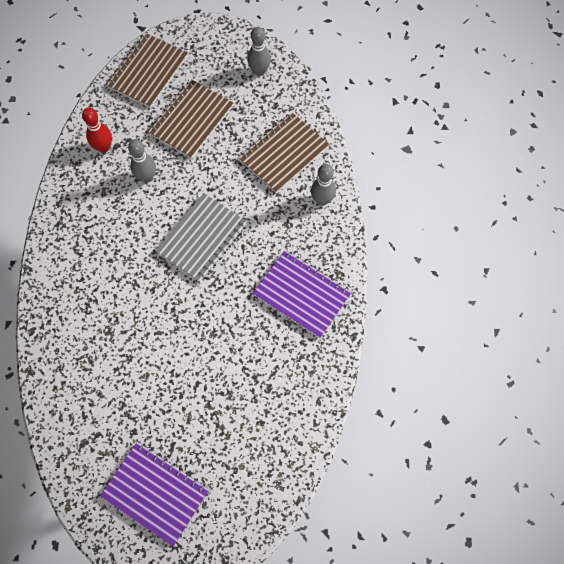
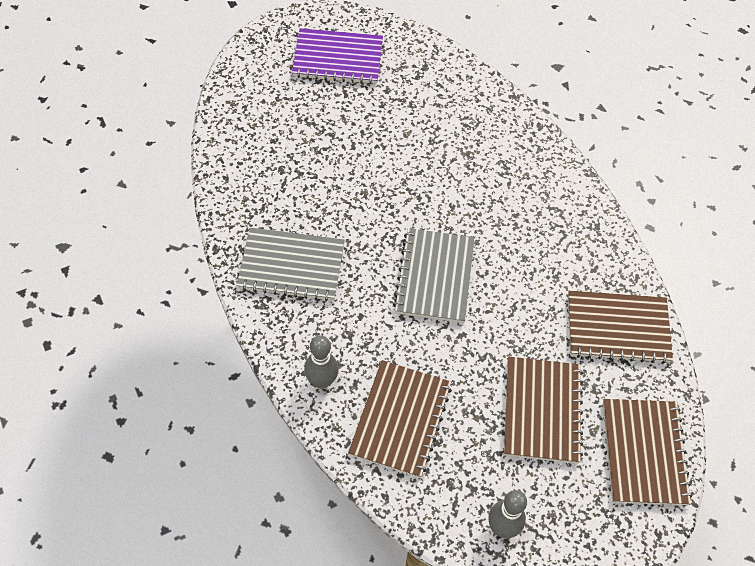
camera: 150 degrees right, 10 degrees down
red bowling pin [82,108,112,153] -> brown notebook [568,291,673,364]
grey bowling pin [128,139,156,183] -> none
purple notebook [253,250,352,338] -> grey notebook [236,228,345,302]

